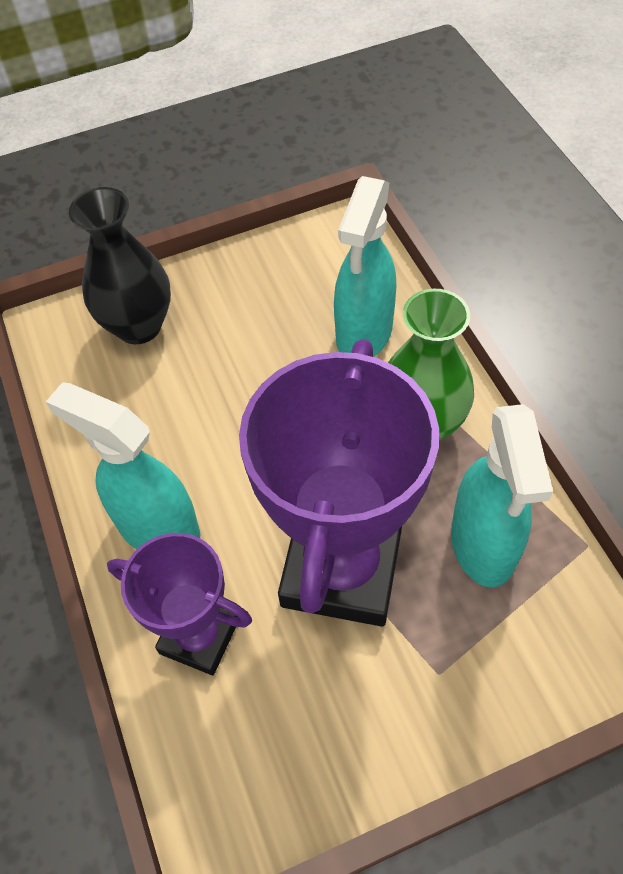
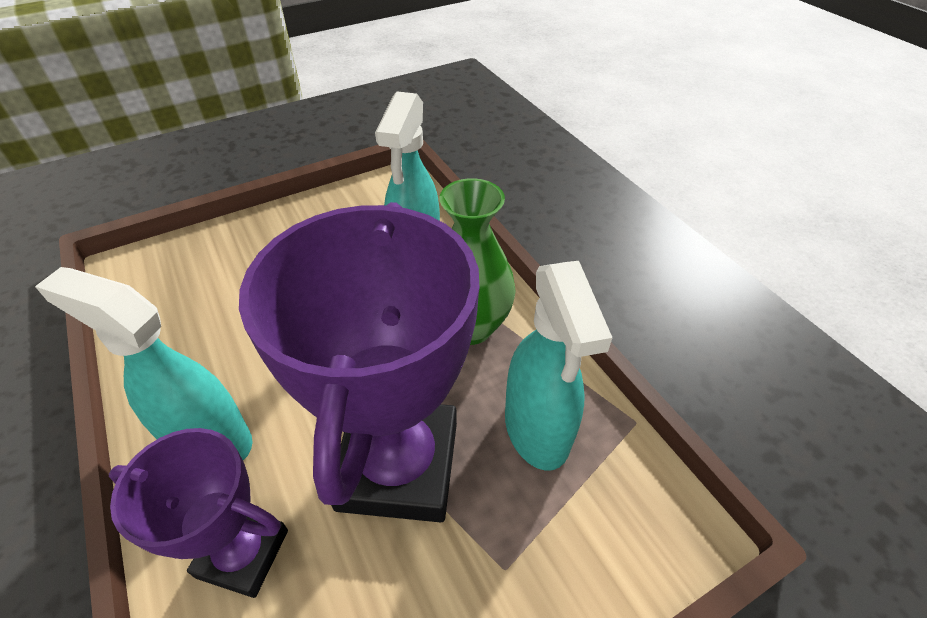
camera: 10 degrees left, 10 degrees down
black vase [69,187,171,344] -> none

